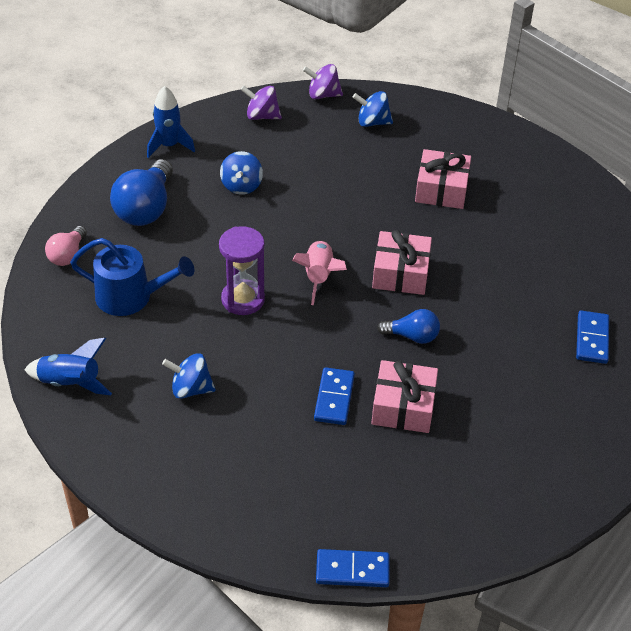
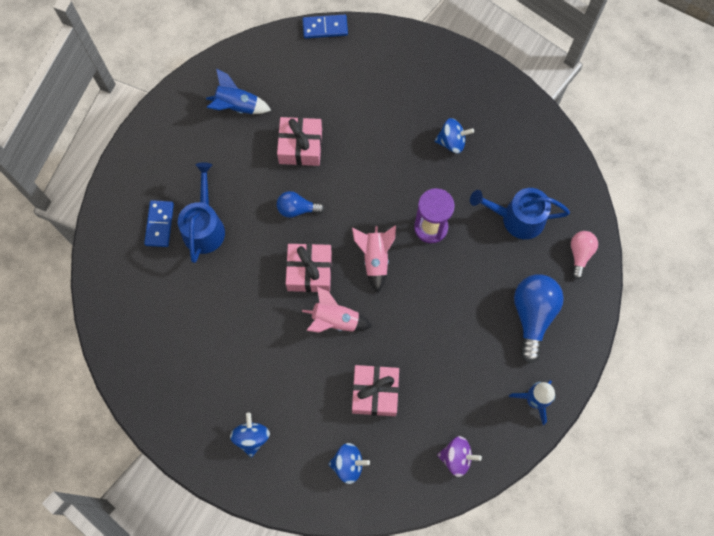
camera: 175 degrees right, 25 degrees up
blue rocket [24,338,112,395] -> blue rocket moved to [206,69,271,114]
blue spinning top [220,151,263,195] -> blue spinning top moved to [230,413,270,457]
purple spinning top [303,64,343,99] -> none
blue domino [314,367,355,425] -> none
pink gift [415,149,471,209] -> pink gift moved to [352,365,399,416]
none -> blue watering can [178,162,225,263]
none -> pink rocket [302,287,372,332]

